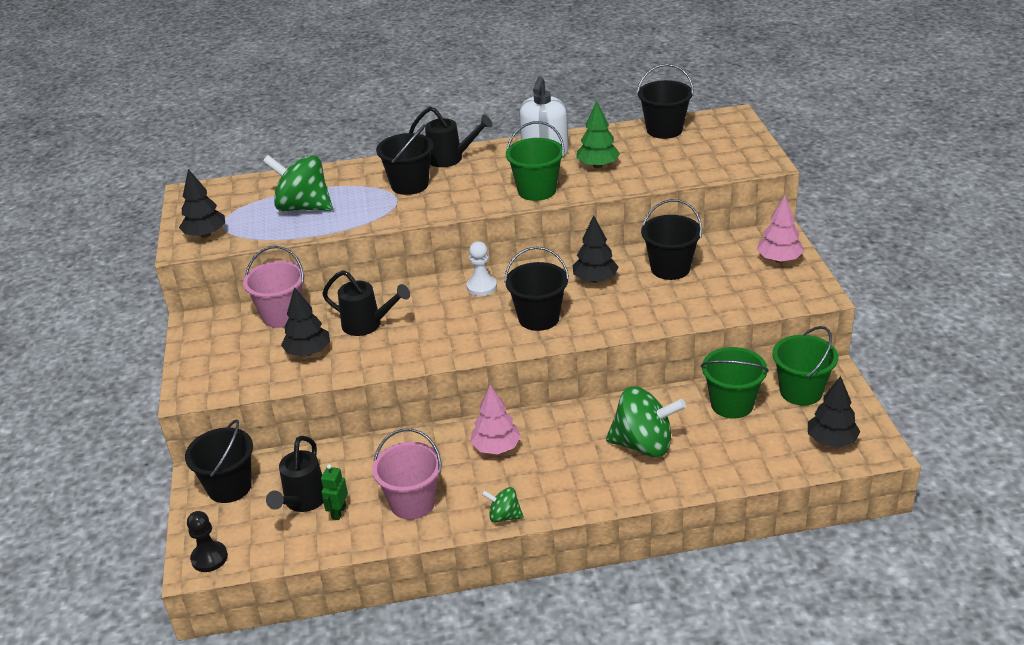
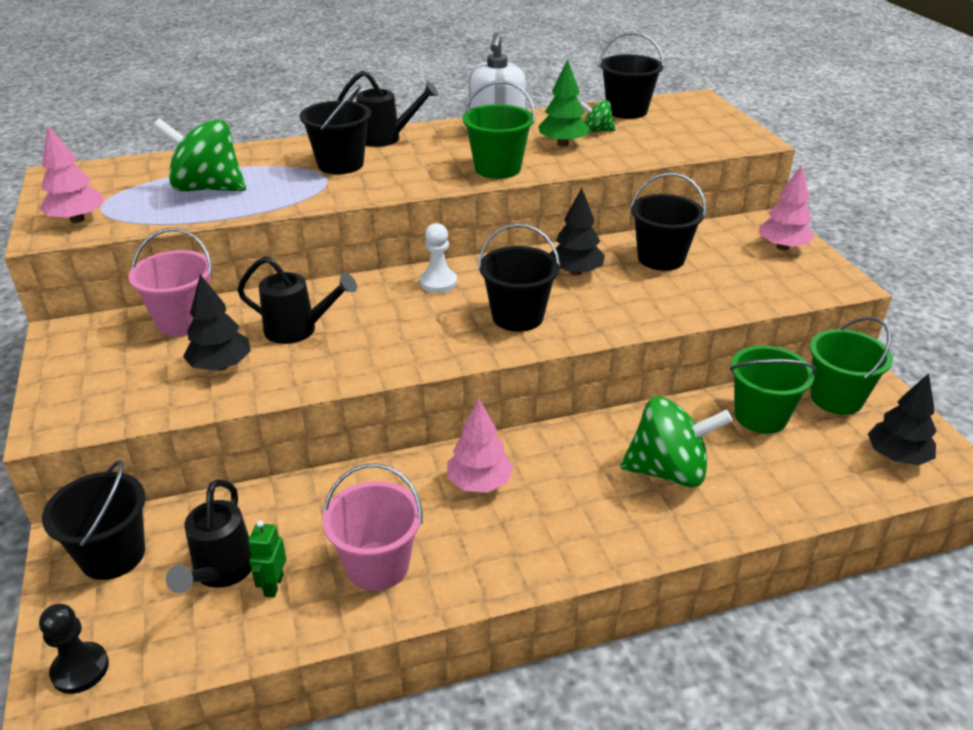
camera: 10 degrees left, 0 degrees up
black tree [179,169,225,238] -> pink tree [39,125,103,223]
green spinning top [482,487,524,523] -> green spinning top moved to [580,100,616,133]

